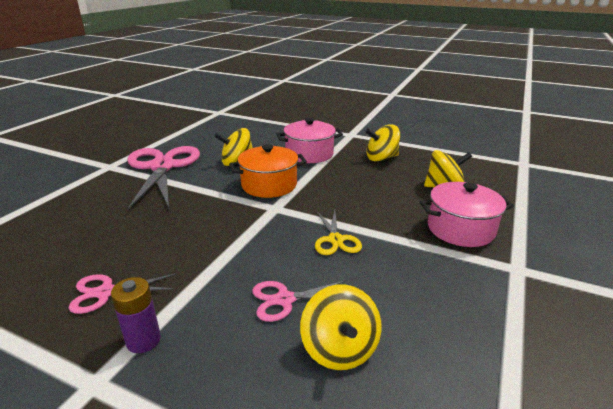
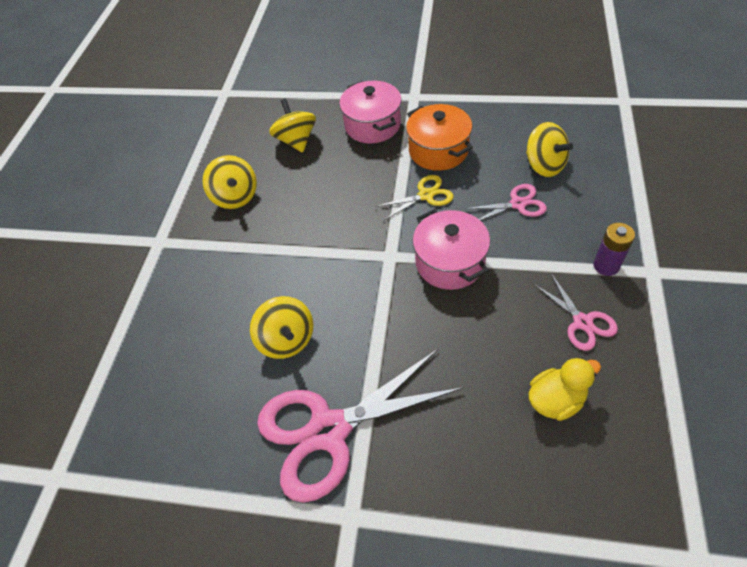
camera: 100 degrees left, 25 degrees up
orange pot [229,144,307,198] -> orange pot moved to [406,104,473,171]
pink scissors [252,280,346,322] -> pink scissors turned 75 degrees counterclockwise [465,184,547,221]
pink pot [276,118,343,163] -> pink pot moved to [413,209,490,290]
yellow spinning top [300,284,382,370] -> yellow spinning top turned 75 degrees clockwise [526,122,573,177]
none -> yellow duck [529,357,601,421]

